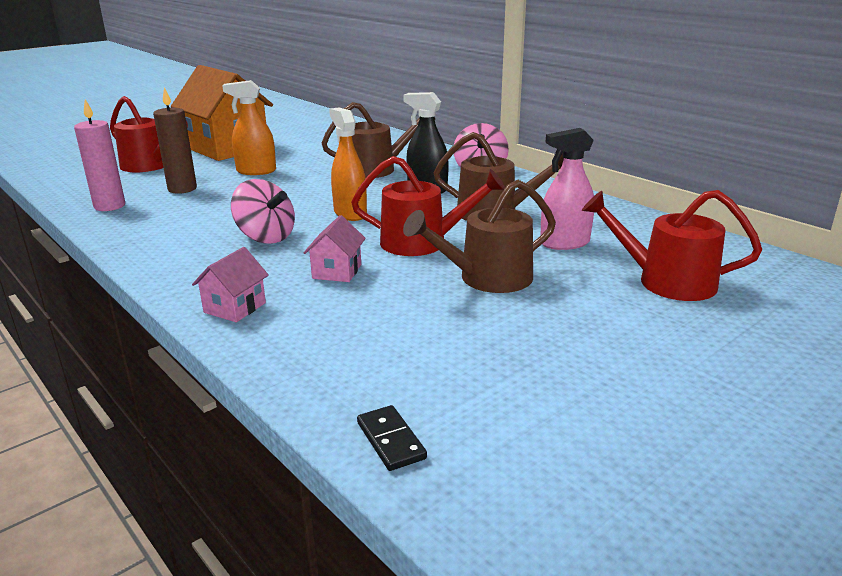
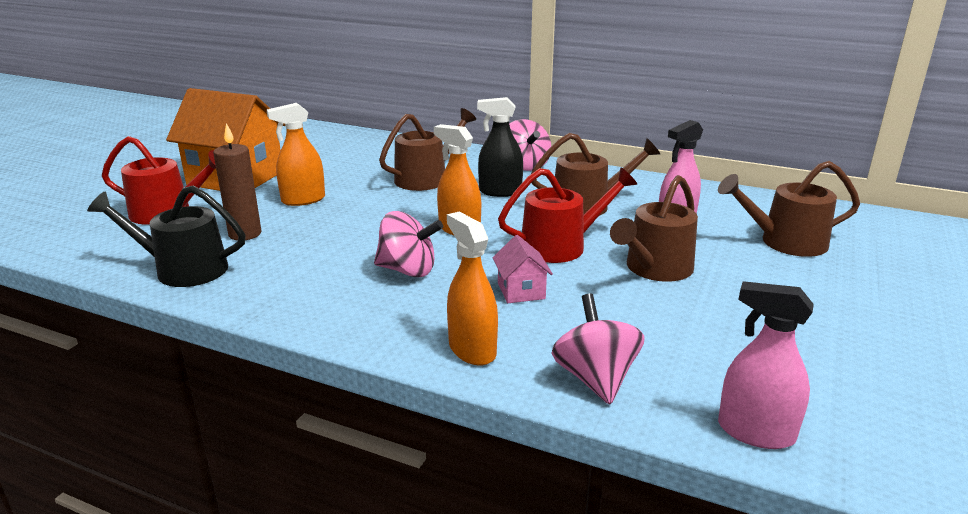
camera: 25 degrees left, 0 degrees up
pink candle [74,99,125,211] -> black watering can [87,185,246,287]
pink house [192,247,269,322] -> orange spray bottle [447,212,498,366]
black domino [357,405,427,471] -> pink spray bottle [718,281,814,449]
red watering can [582,190,762,301] -> brown watering can [718,161,860,257]
none -> pink spinning top [551,294,645,404]

